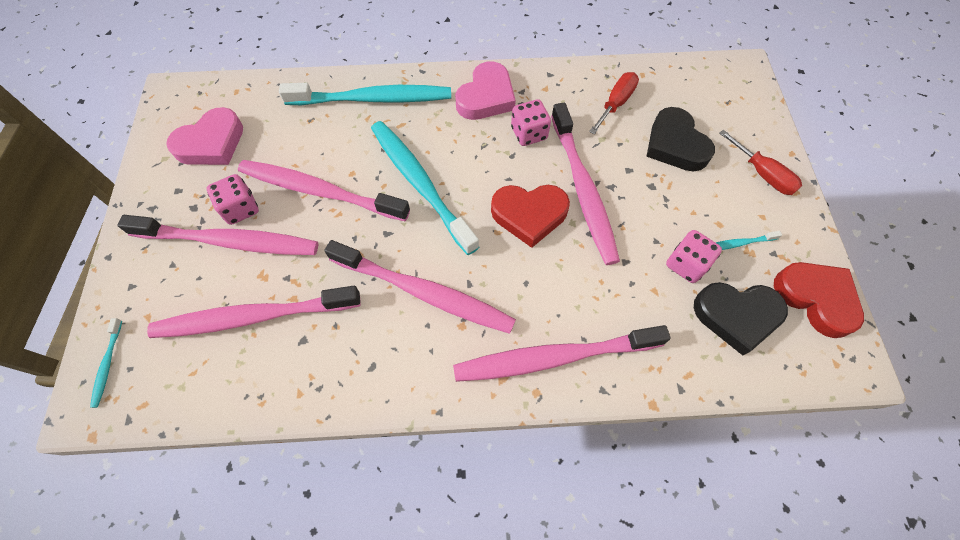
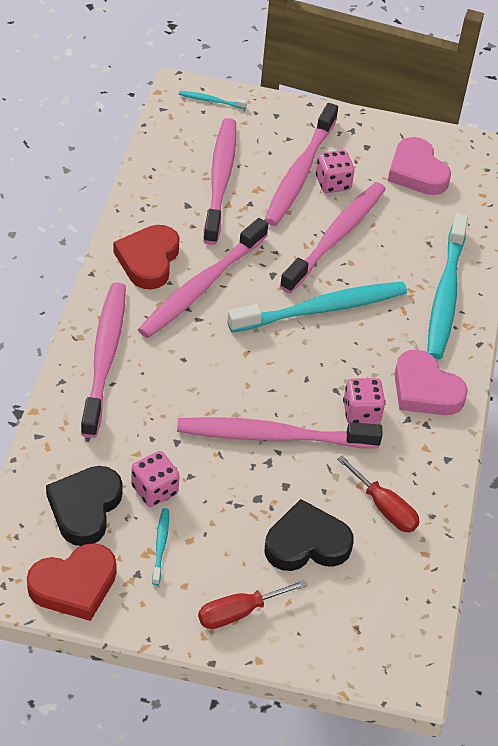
camera: 100 degrees right, 15 degrees down
red heart [491,185,570,248] -> red heart moved to [113,225,180,289]

